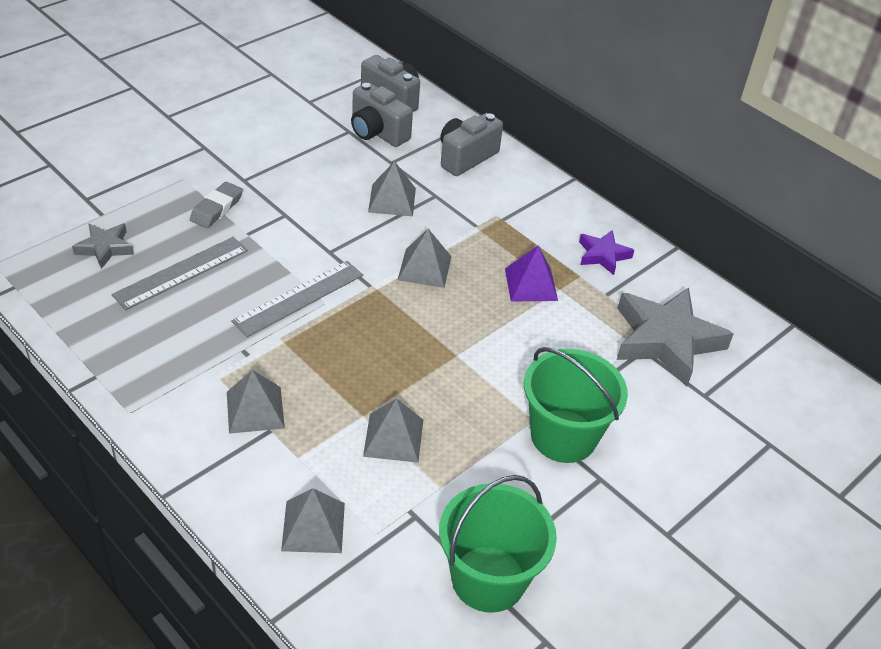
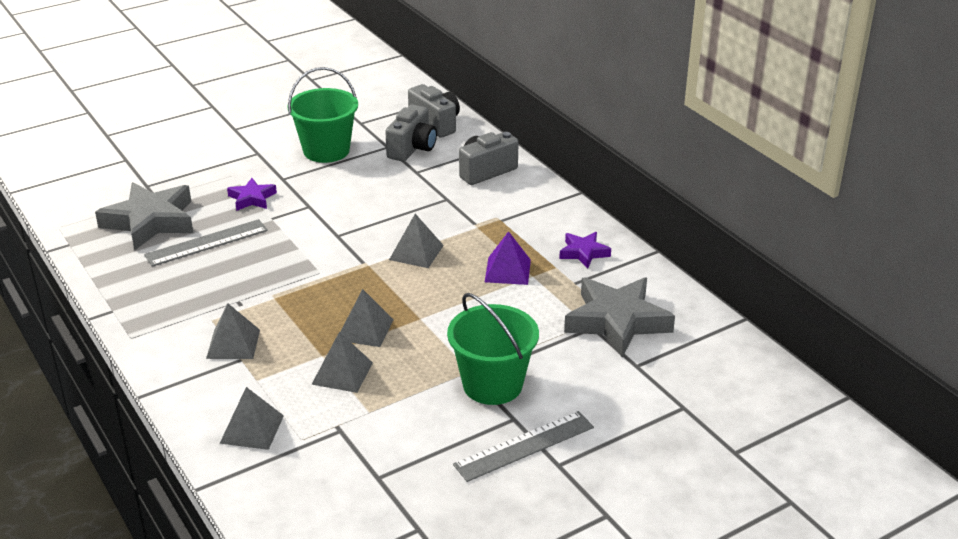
camera: 15 degrees right, 10 degrees down
grey star [72,223,134,269] -> grey star [95,182,193,251], size x1.95
grey eraser [190,182,243,228] -> purple star [227,178,277,211]
grey ruler [231,261,363,337] -> grey ruler moved to [453,411,594,482]
grey camera [351,82,413,147] -> grey camera turned 120 degrees counterclockwise [385,105,437,162]
grey pyramid [368,161,416,216] -> grey pyramid moved to [340,289,394,347]
green bucket [439,475,557,613] -> green bucket moved to [287,67,358,163]

